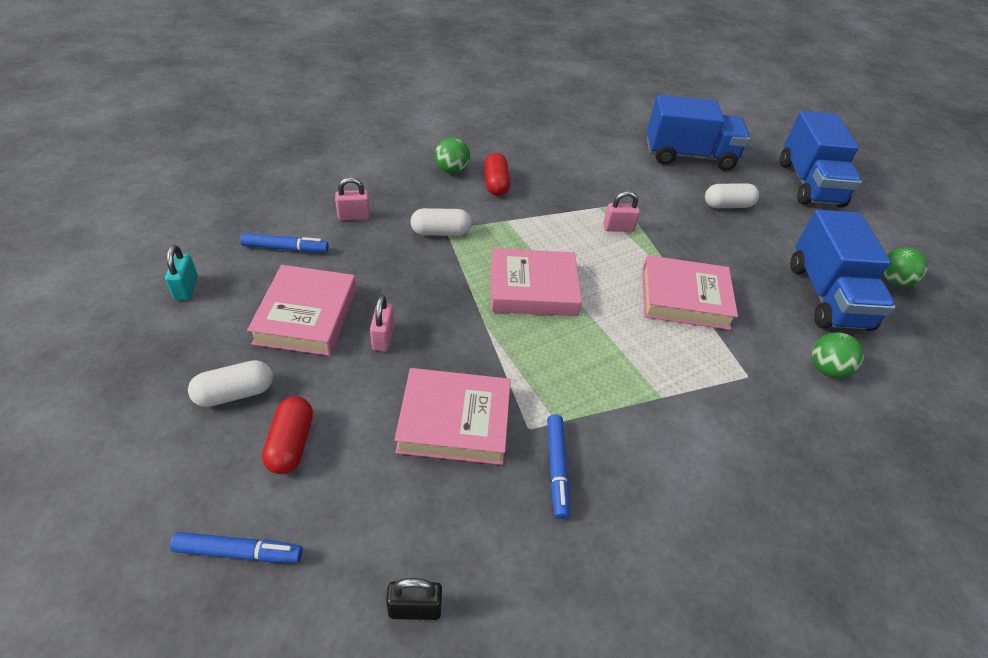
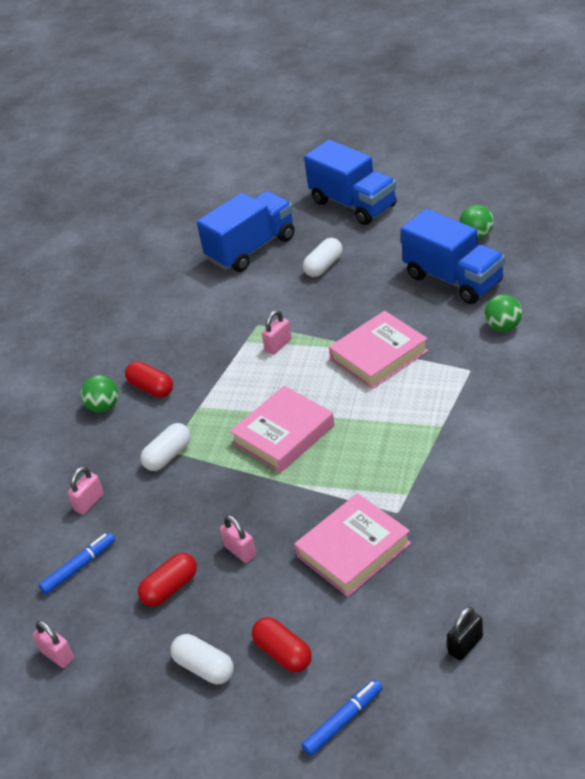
camera: 35 degrees left, 5 degrees down
turquoise padlock [165,245,198,300] -> pink padlock [33,620,74,668]
white capsule [188,360,273,407] -> white capsule turned 75 degrees counterclockwise [170,634,234,684]
pink book [247,265,357,356] -> red capsule [138,552,197,607]
blue marker [547,414,570,519] -> none

